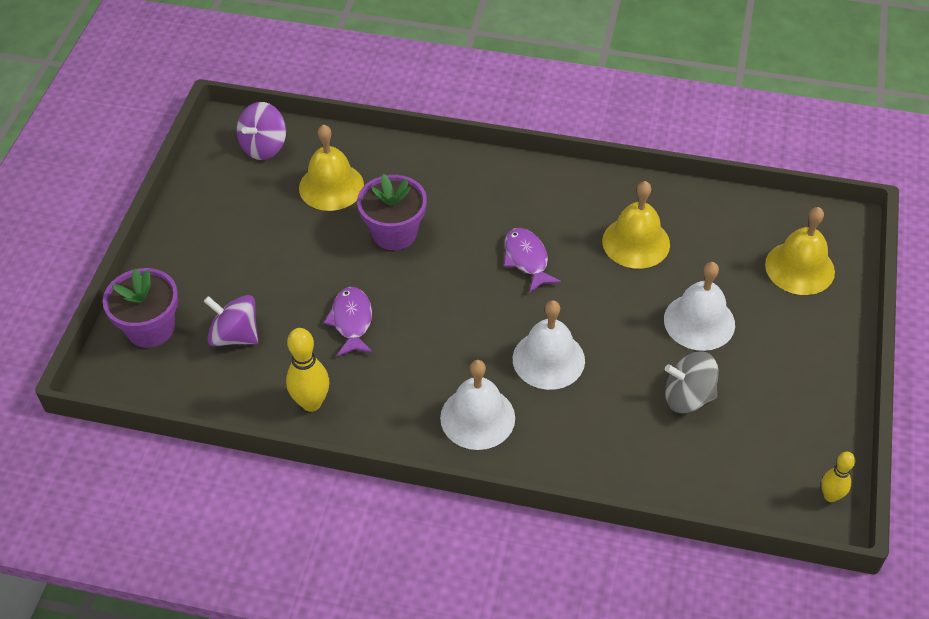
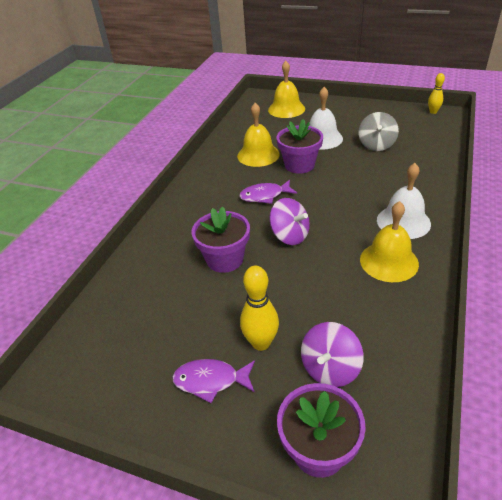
camera: 80 degrees left, 10 degrees down
purple spinning top [237,102,286,160] -> purple spinning top moved to [269,198,310,245]
yellow bowling pin [286,328,329,412] -> yellow bowling pin moved to [240,266,279,351]
yellow bell [299,124,364,211] -> yellow bell moved to [360,201,419,282]
purple fish [324,287,373,356] -> purple fish moved to [172,359,255,403]
white bell [513,300,585,390] -> none
none -> purple flower pot [276,119,323,174]

